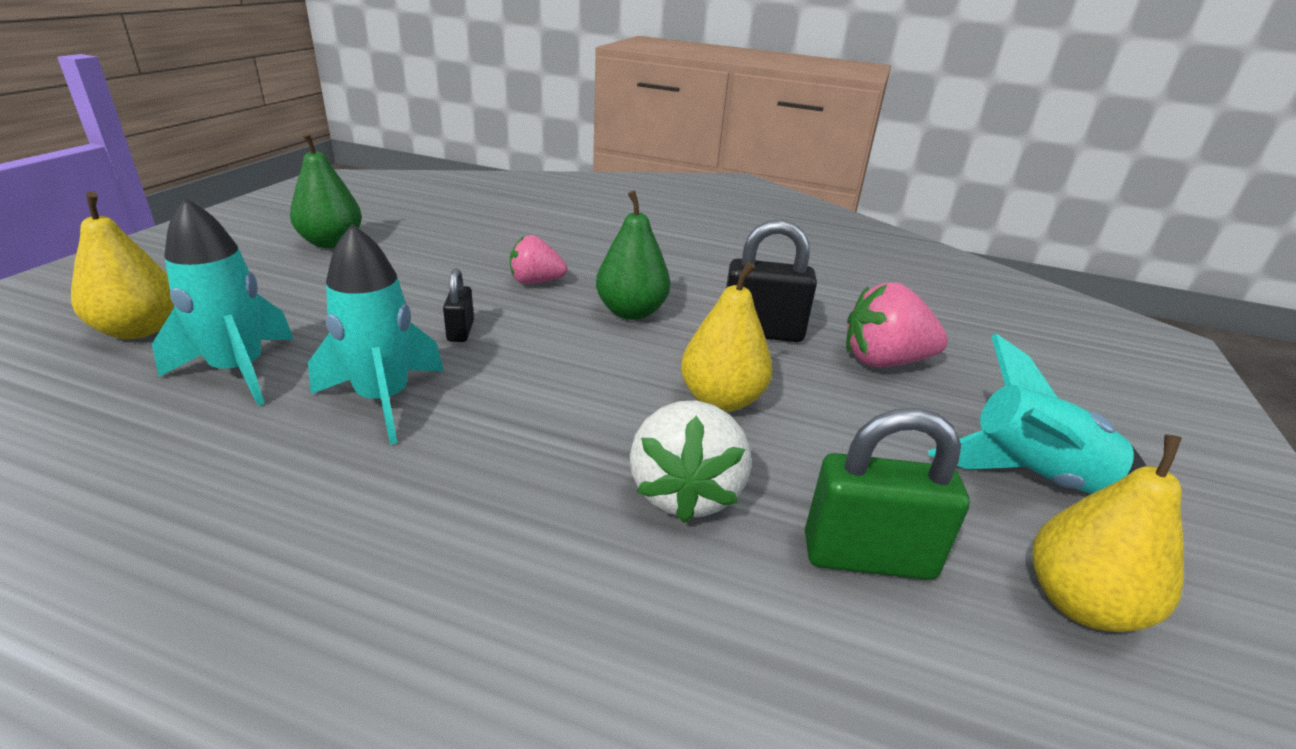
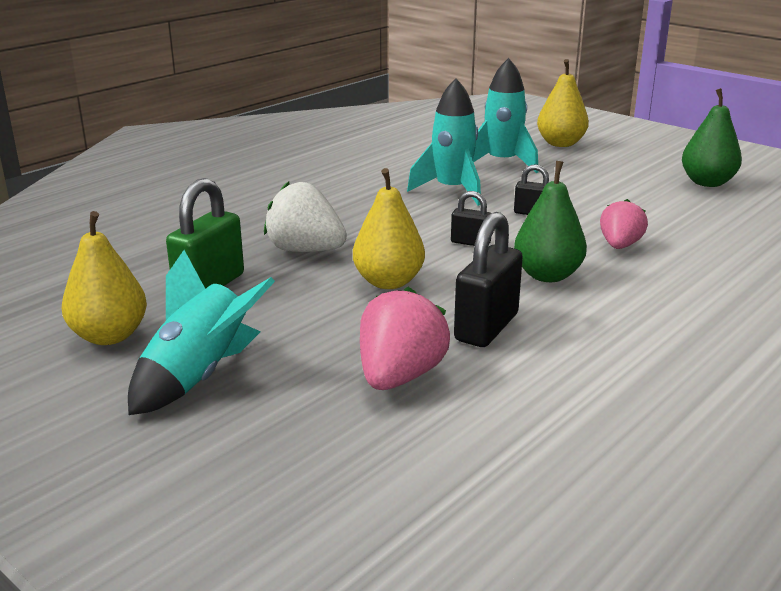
camera: 115 degrees right, 5 degrees down
none -> black padlock [451,191,492,246]

